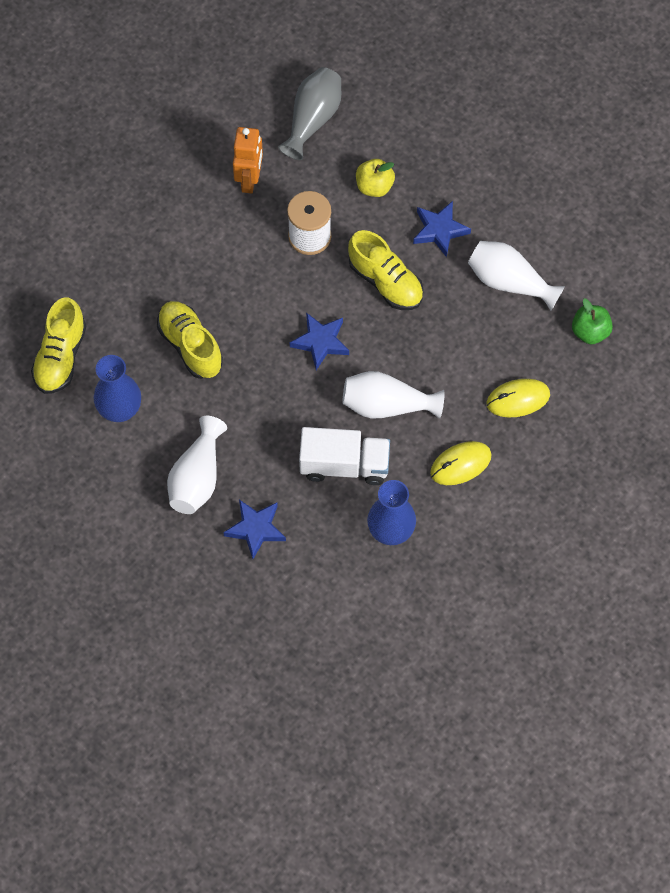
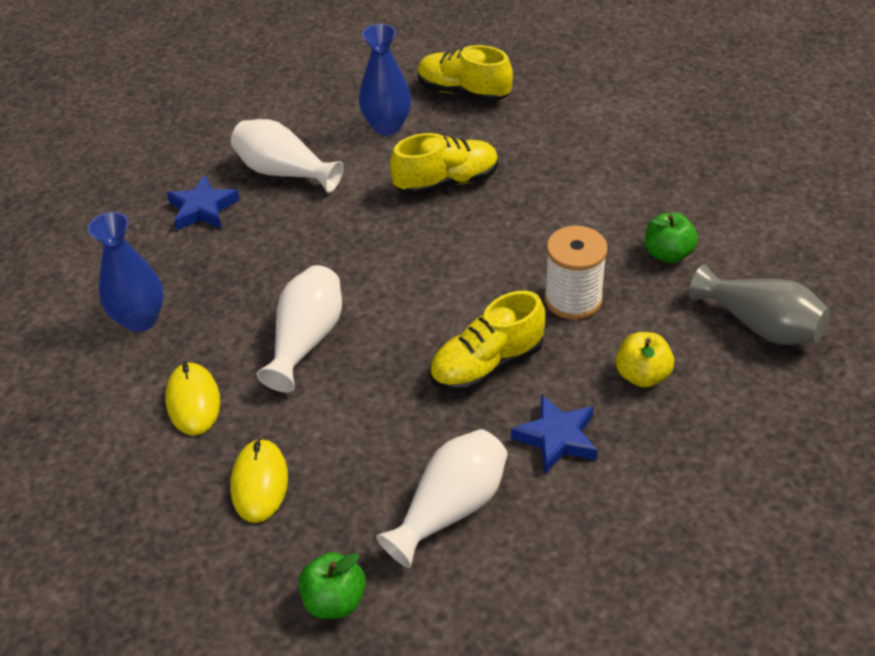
camera: 105 degrees right, 20 degrees down
orange robot [233,127,263,194] -> green apple [645,213,698,263]
blue star [290,313,349,370] -> none
white truck [299,427,390,485] -> none

